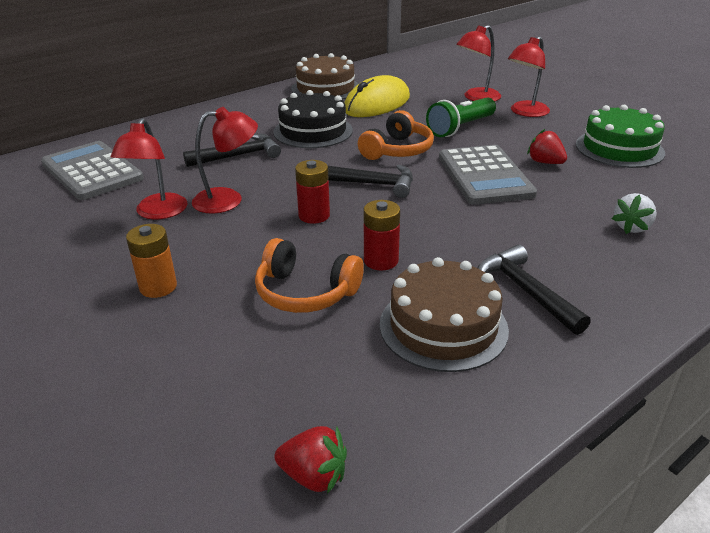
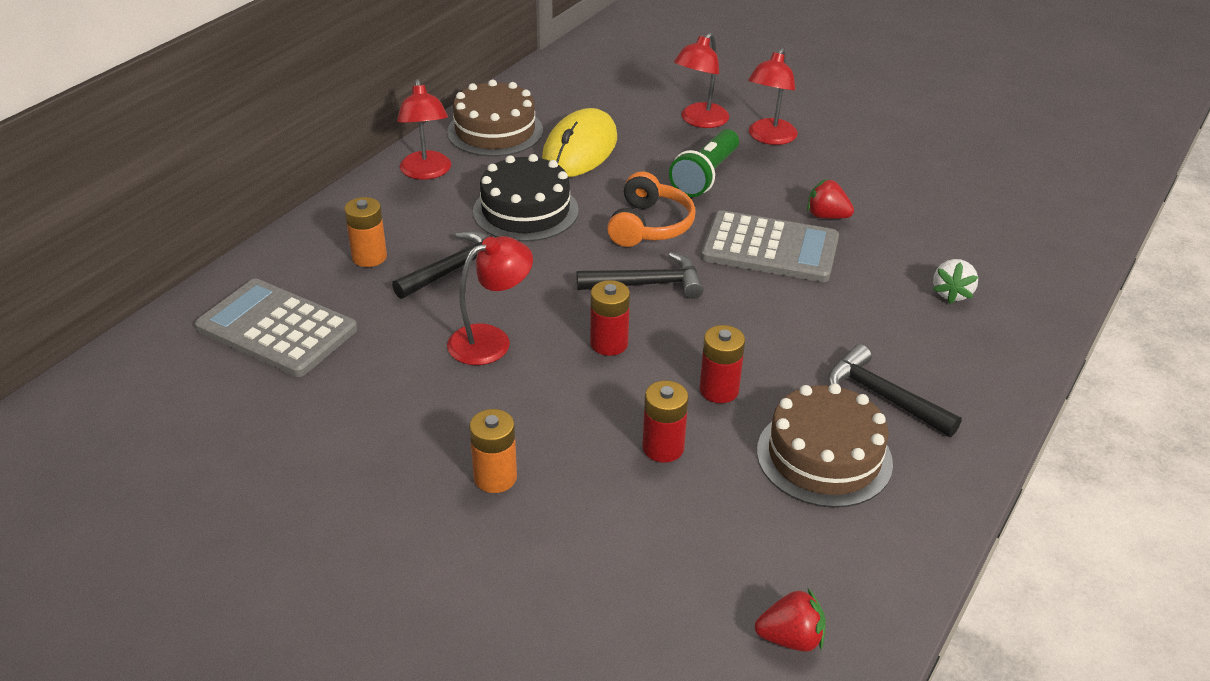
camera: 20 degrees left, 5 degrees up
red lamp [111,118,188,220] -> red lamp moved to [397,79,451,180]
orange headphones [255,238,364,313] -> red battery [642,381,689,462]
grey calculator [439,145,537,205] -> grey calculator turned 45 degrees counterclockwise [701,210,839,282]
green cake [576,105,665,168] -> none
none -> orange battery [344,197,387,267]

